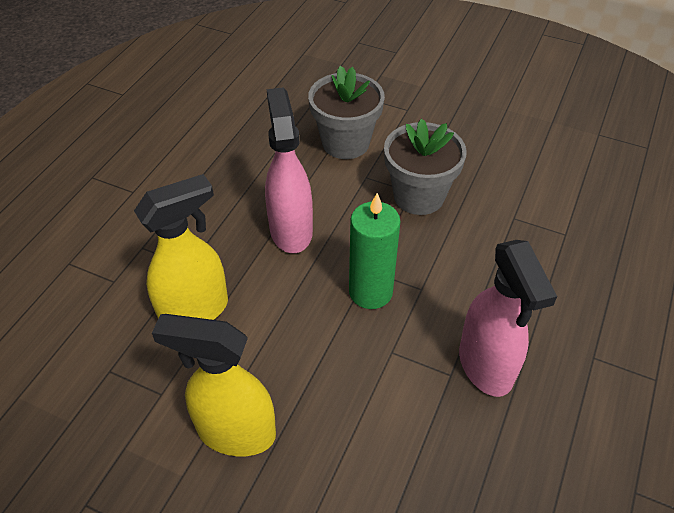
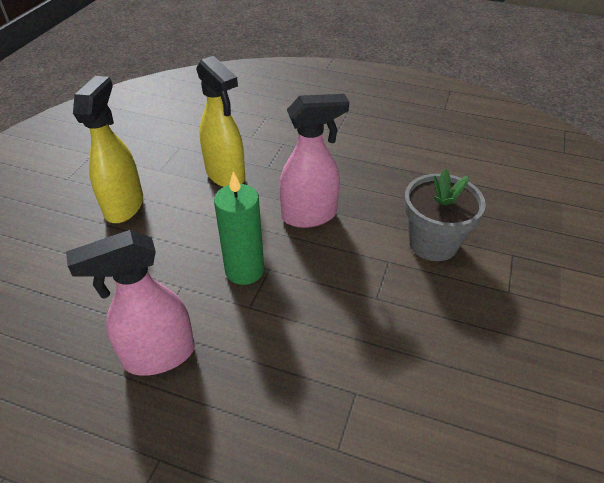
camera: 85 degrees right, 5 degrees down
grey flower pot [384,119,467,215] -> none

